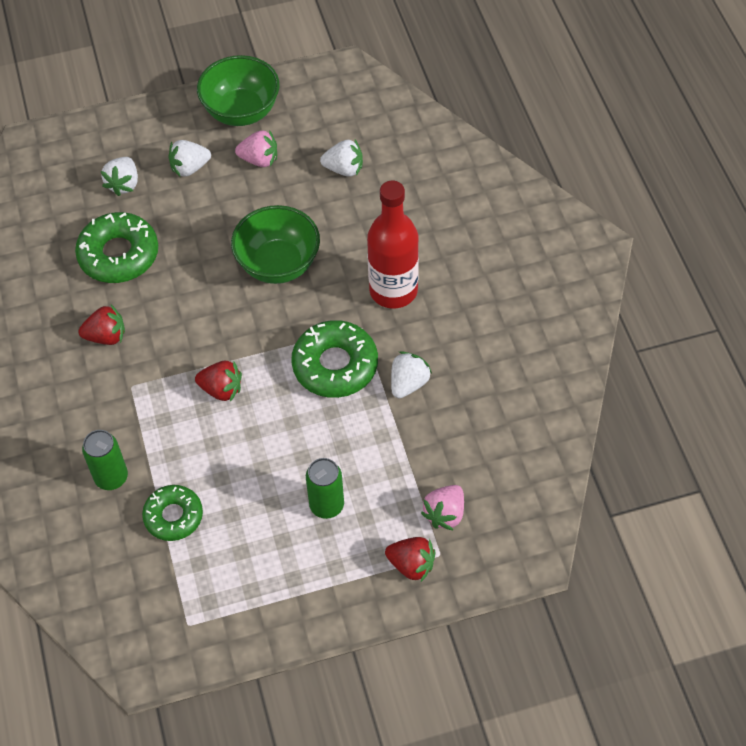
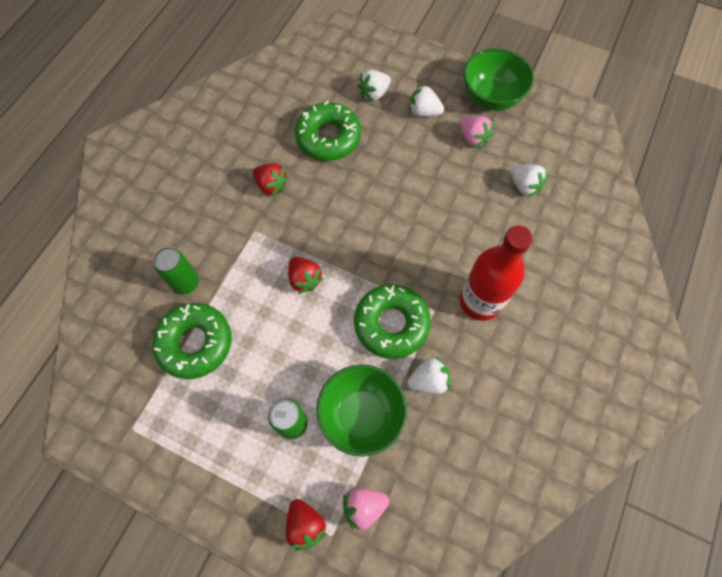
camera: 40 degrees right, 10 degrees up
green donut [142,485,203,541] -> green donut [152,303,232,379], size x1.53
green bowl [231,205,320,284] -> green bowl moved to [316,364,407,457]

